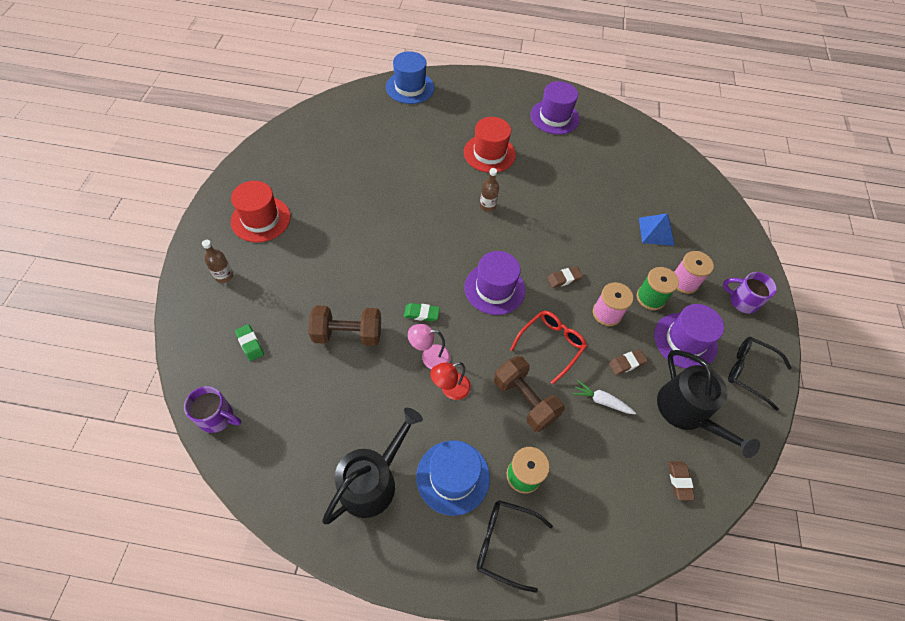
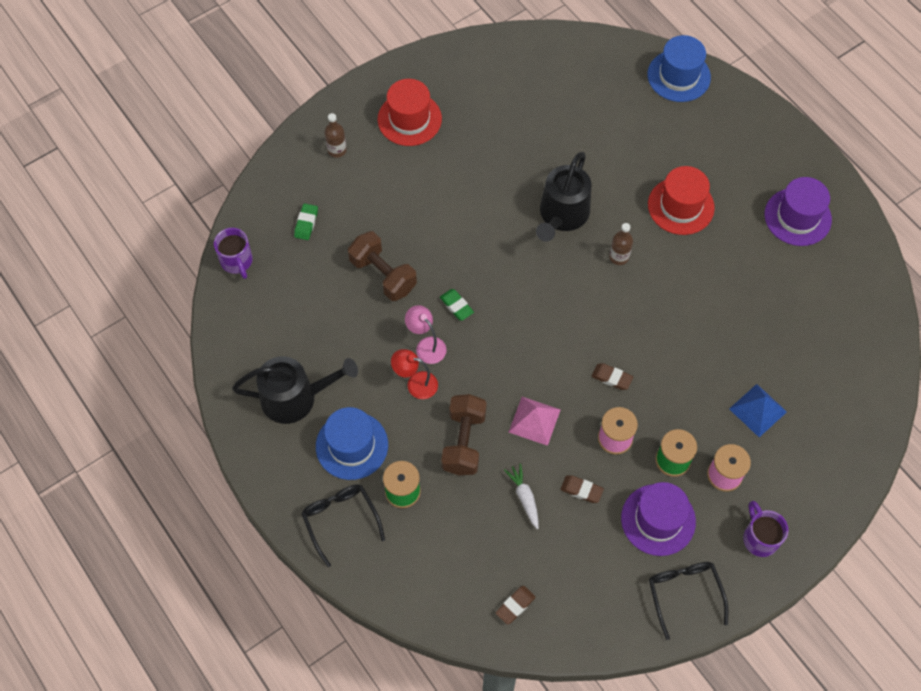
camera: 50 degrees right, 5 degrees up
purple hat [465,251,525,315] -> none
red glasses [510,311,587,384] -> pink pyramid [509,397,561,446]
black watering can [657,350,760,458] -> black watering can moved to [536,152,591,242]

